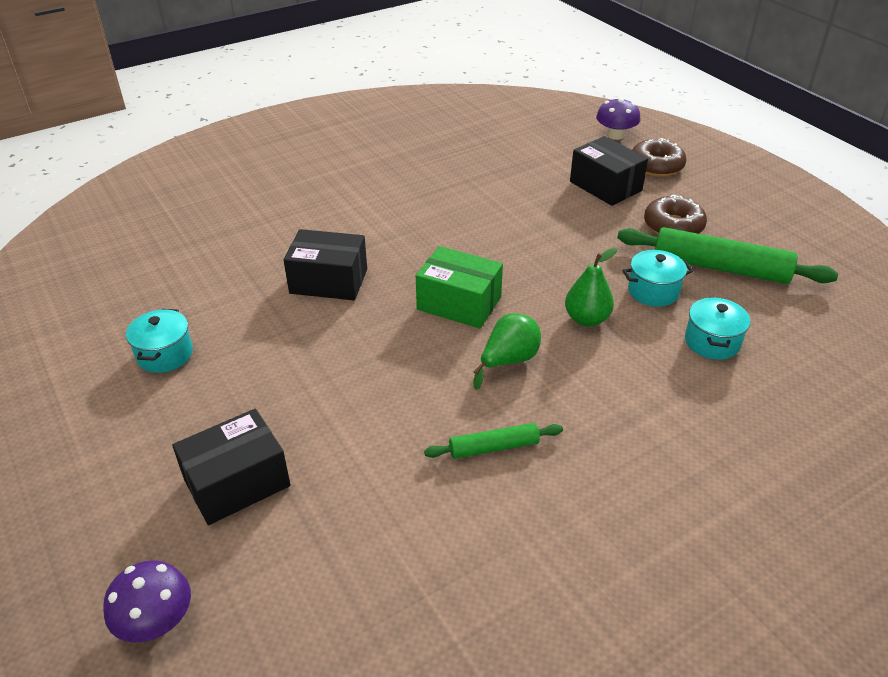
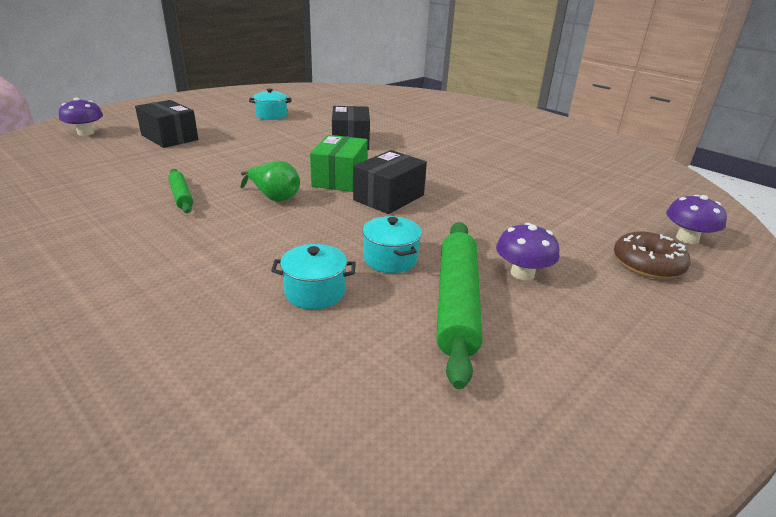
camera: 75 degrees right, 10 degrees down
green pear [565,247,617,327] -> none
black box [570,136,648,206] -> black box moved to [353,150,427,214]
brown donut [644,195,707,234] -> purple mushroom [496,223,559,280]

